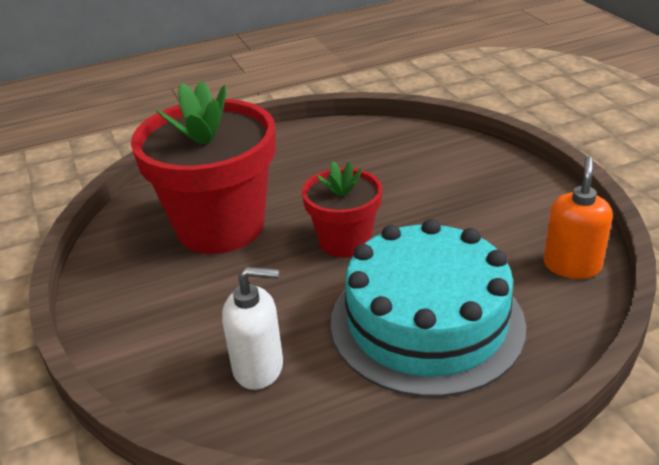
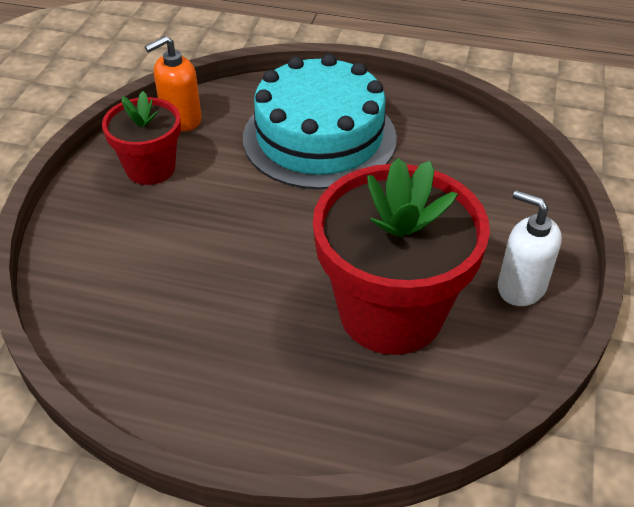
camera: 145 degrees left, 10 degrees up
white soap dispenser [222,267,283,390] -> white soap dispenser moved to [498,190,562,306]
red flower pot [302,161,382,257] -> red flower pot moved to [102,91,181,185]

